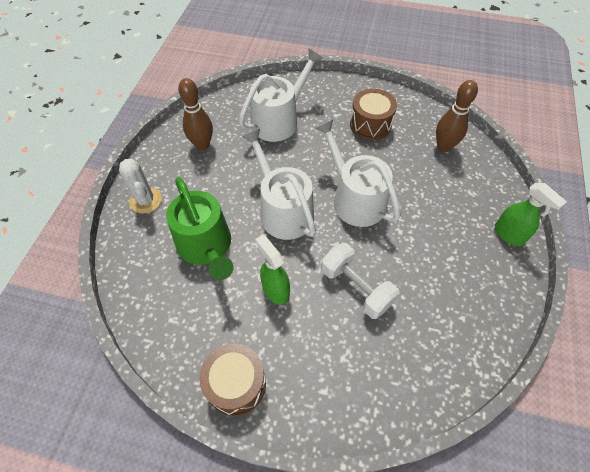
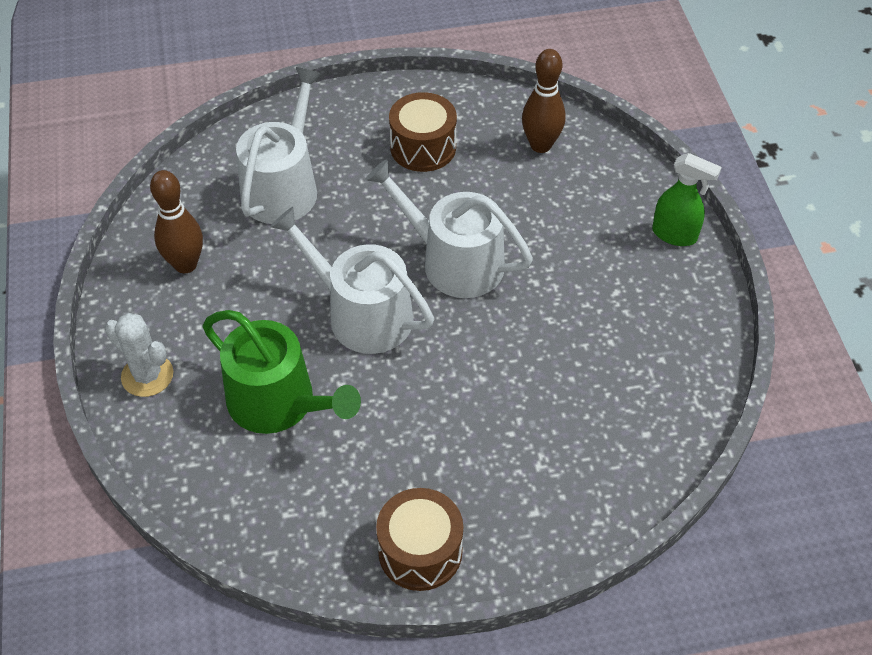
camera: 25 degrees left, 5 degrees down
green spray bottle [255,235,290,305] -> none
white dumbbell [321,243,399,319] -> none

